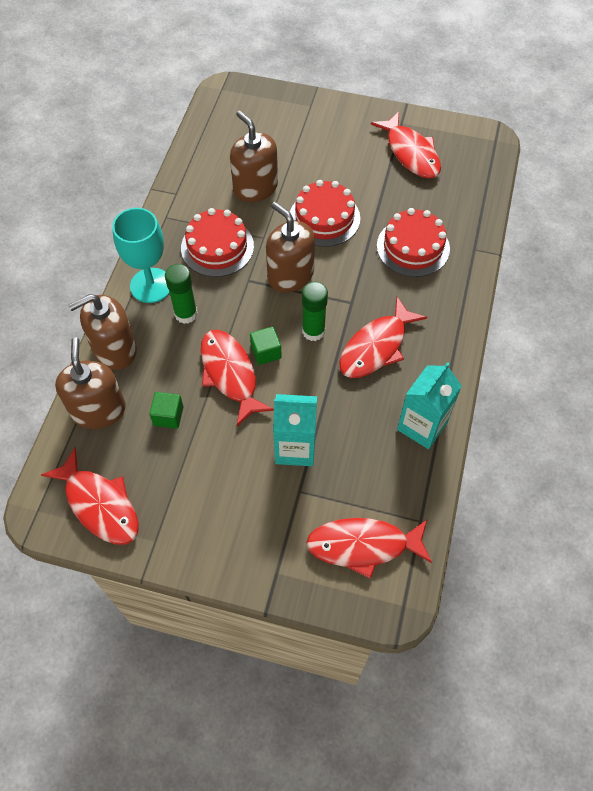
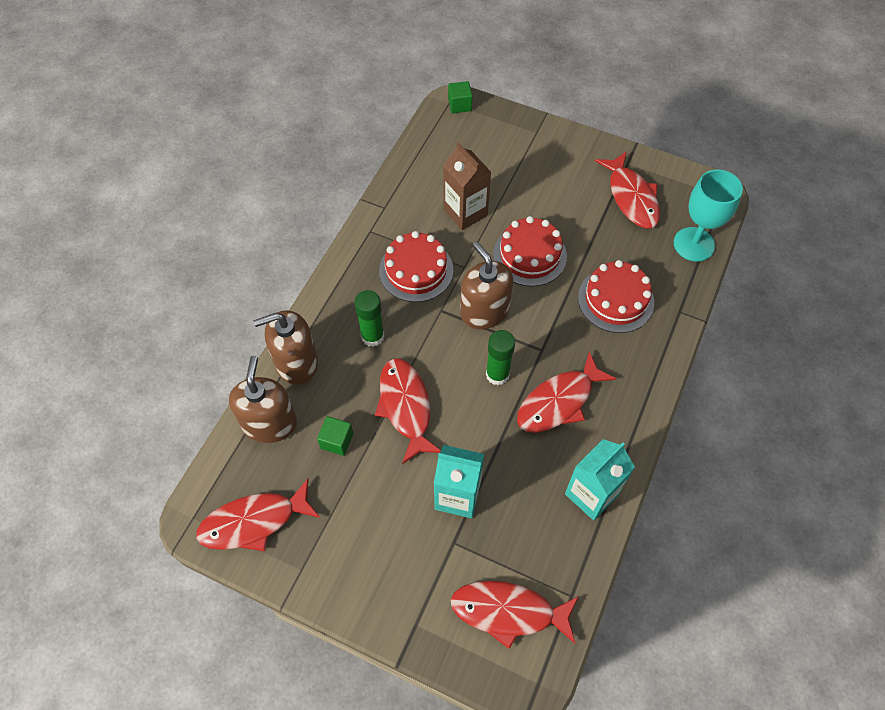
camera: 10 degrees right, 0 degrees up
red fish [41,447,139,545] -> red fish turned 105 degrees clockwise [196,479,320,551]
turquoise goblet [112,208,170,303] -> turquoise goblet moved to [674,169,743,262]
brown soap dispenser [230,111,278,202] -> brown carton [443,142,491,230]
green cube [250,326,282,365] -> green cube moved to [448,81,472,113]

